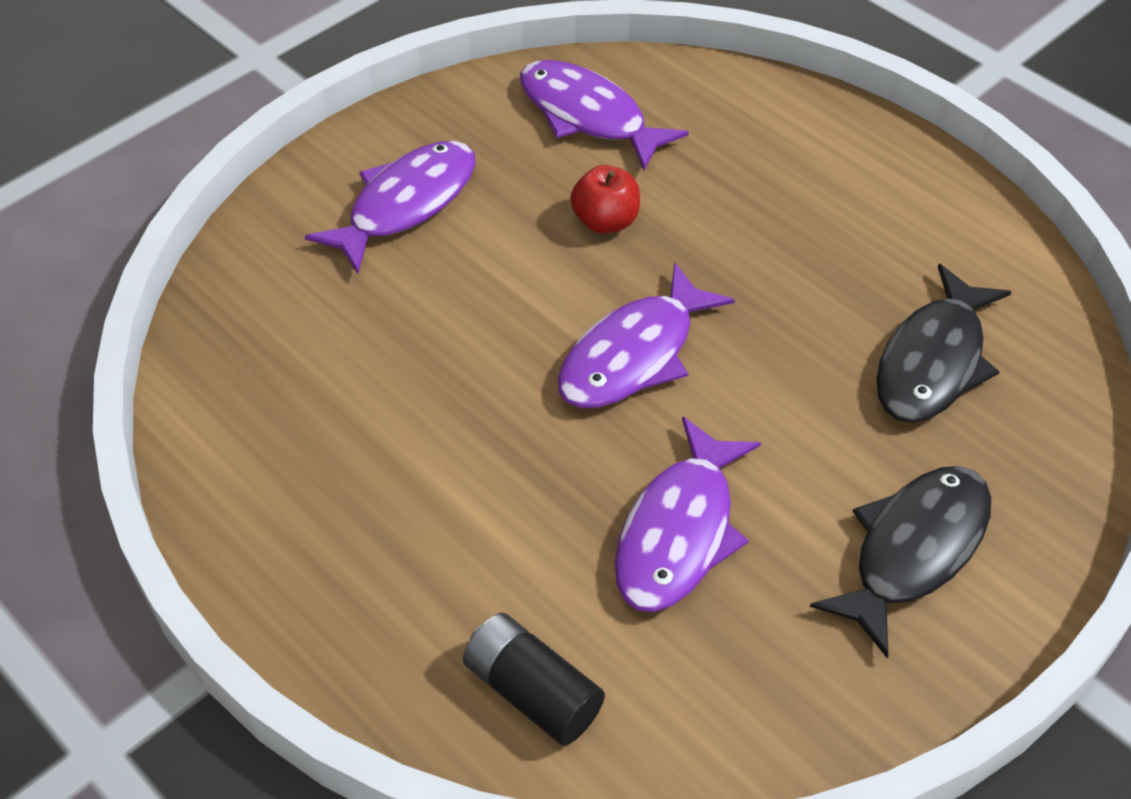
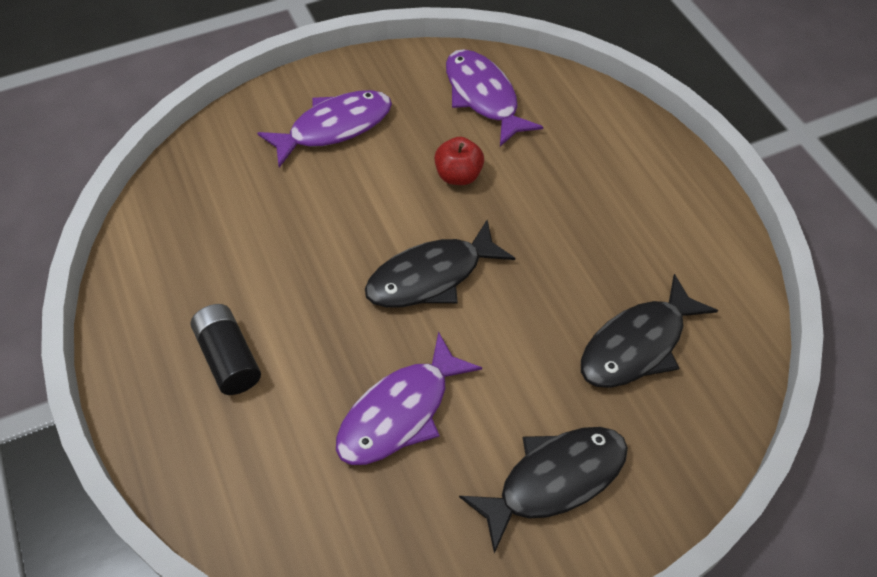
camera: 20 degrees right, 5 degrees up
black battery [463,613,605,746] -> black battery moved to [191,304,261,395]
purple fish [558,263,735,408] -> black fish [365,220,515,308]

